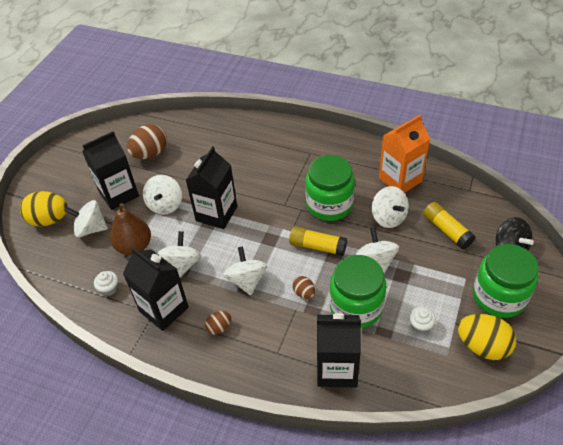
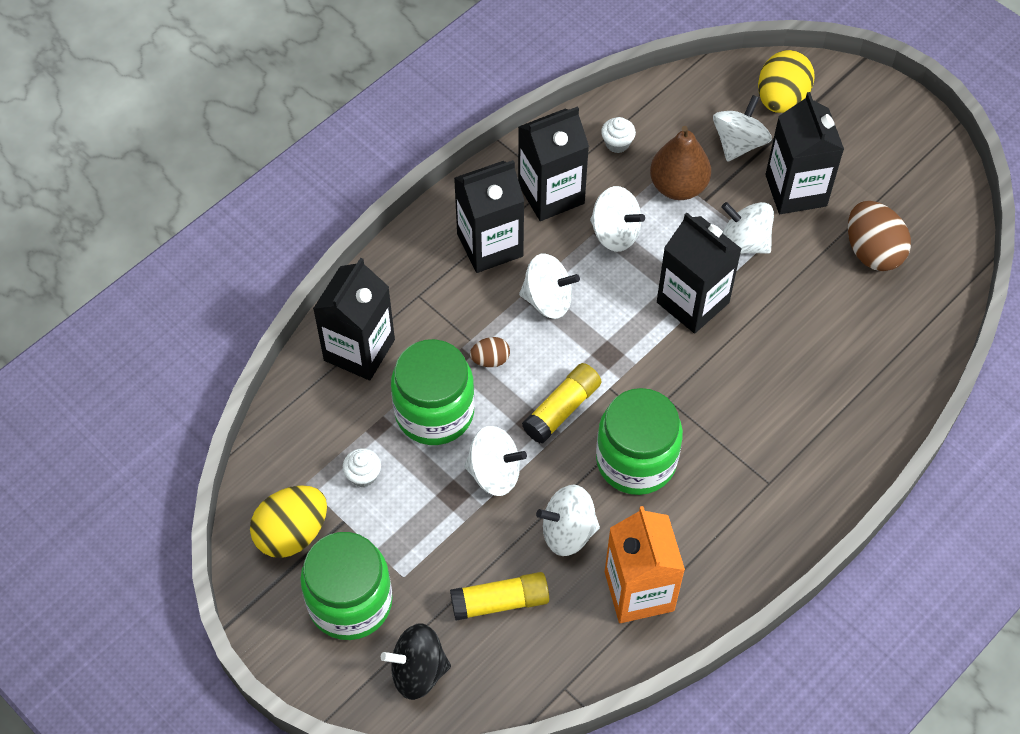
camera: 110 degrees right, 10 degrees up
brown egg [205,311,231,335] -> black carton [454,160,524,273]

